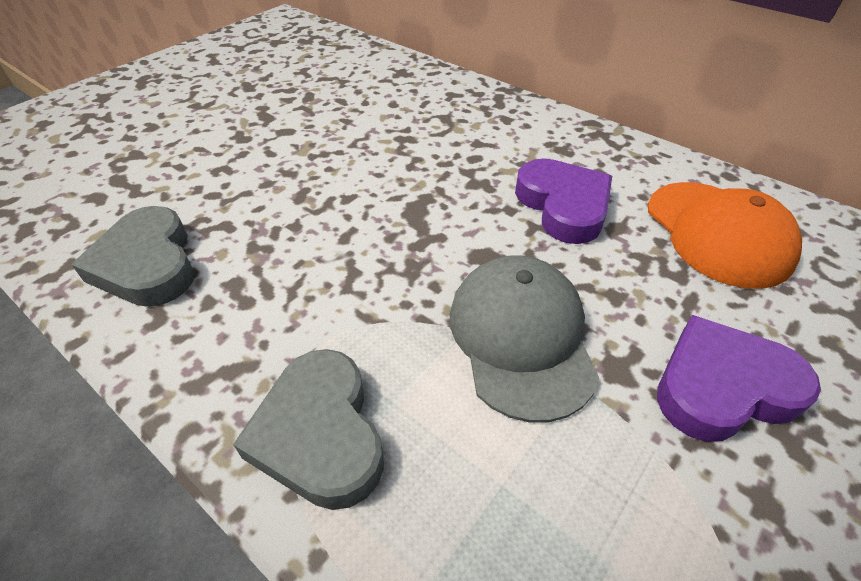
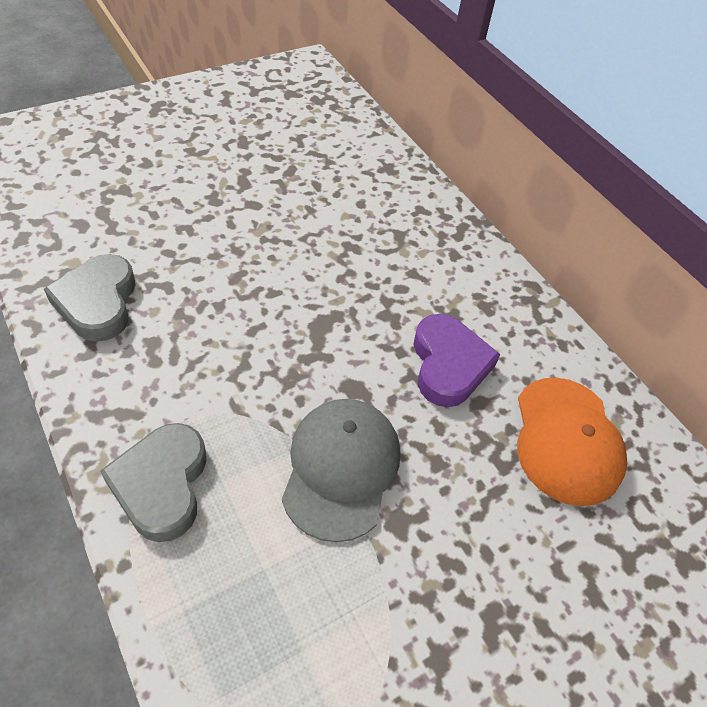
camera: 15 degrees right, 5 degrees up
purple heart [657,315,821,442] -> none

